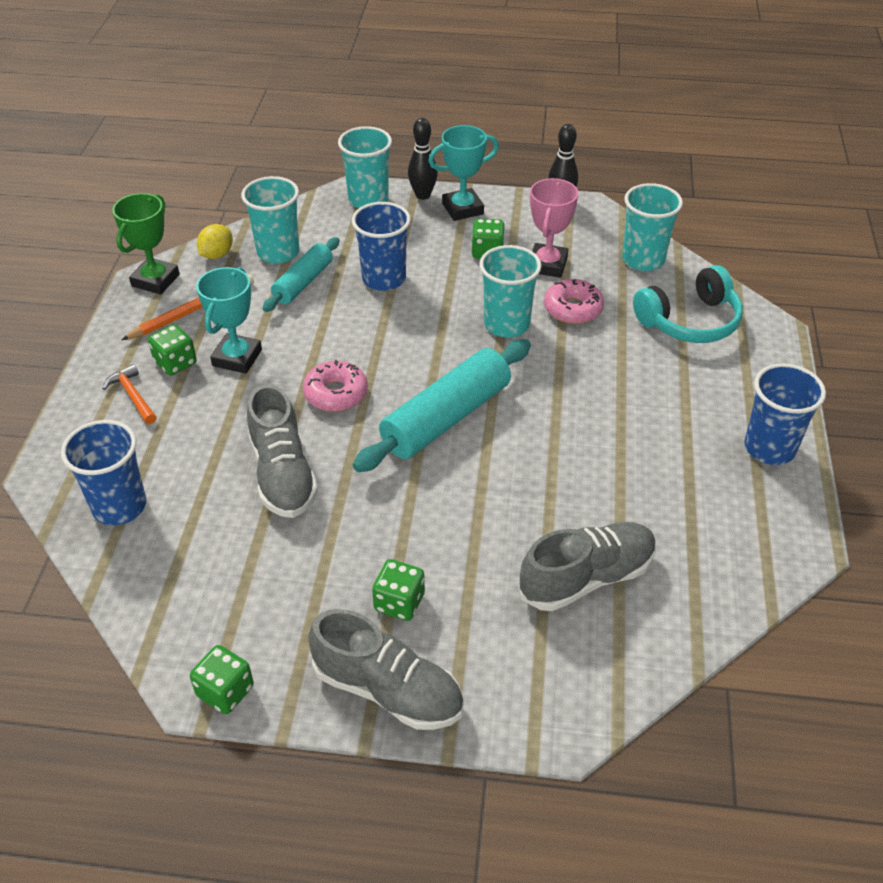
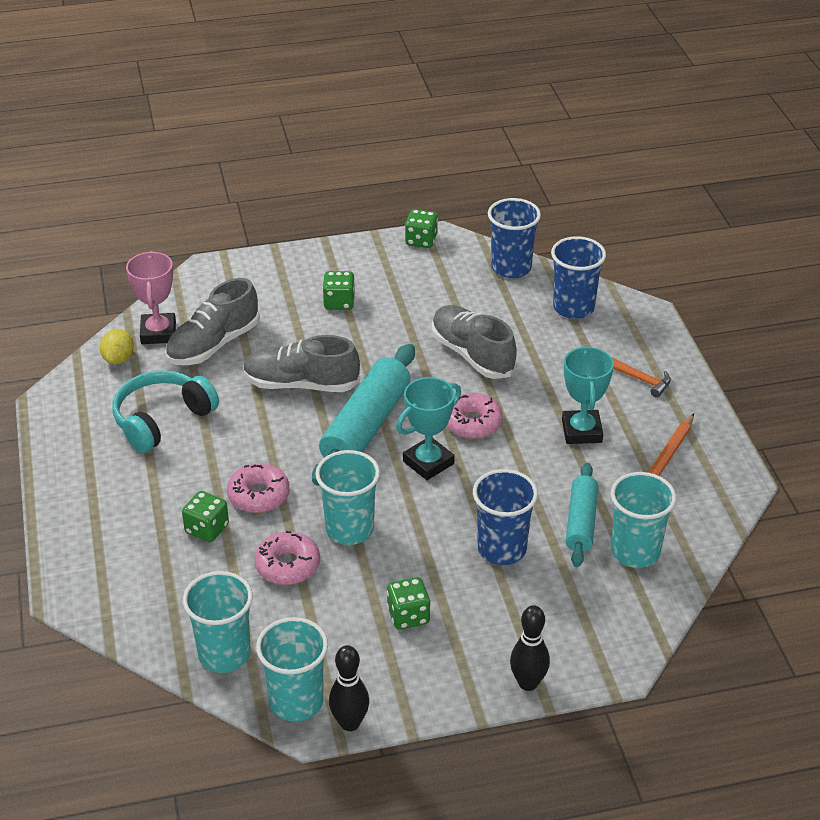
camera: 160 degrees right, 5 degrees down
green trophy [112,193,180,295] -> none
green dice [148,324,197,376] -> green dice moved to [182,491,229,542]
yellow lemon [197,224,233,259] -> yellow lemon moved to [100,329,134,364]
grey shoe [308,609,464,730] -> grey shoe moved to [243,335,360,392]
turquoise cup [338,126,392,208] -> turquoise cup moved to [256,617,328,722]
turquoise trophy [428,125,499,221] -> turquoise trophy moved to [396,377,461,480]
pink trophy [530,178,579,278] -> pink trophy moved to [126,251,176,344]
turquoise headphones [633,265,743,343] -> turquoise headphones moved to [113,371,219,453]
blue cup [744,363,826,465] -> blue cup moved to [488,198,541,278]
none -> pink donut [227,463,290,513]

